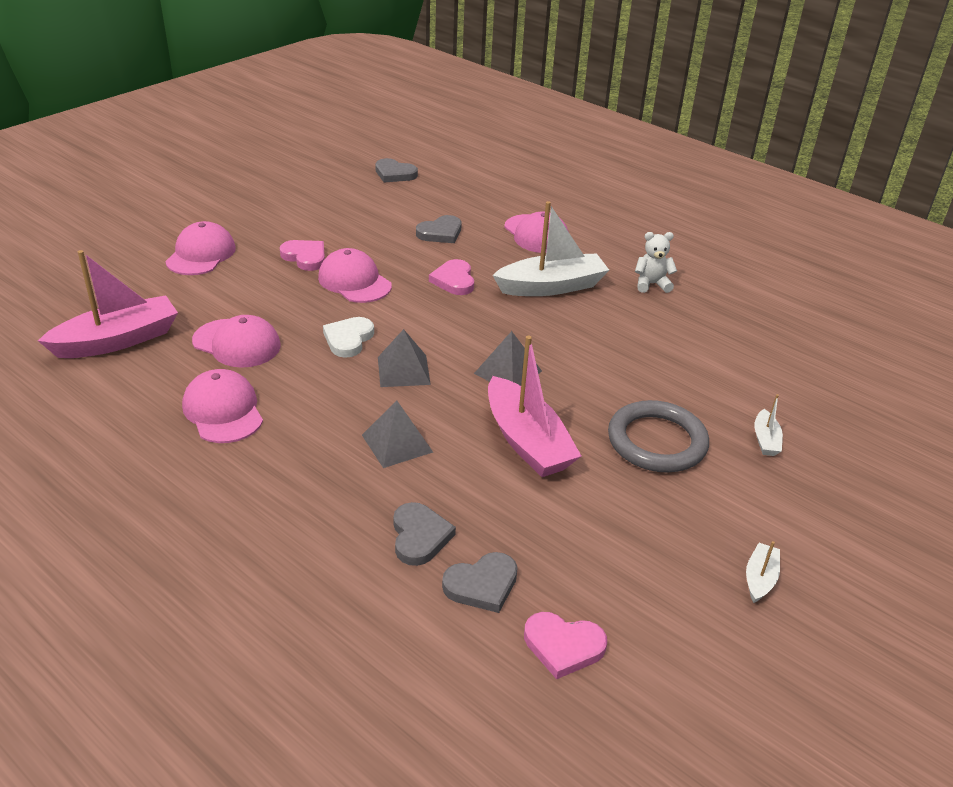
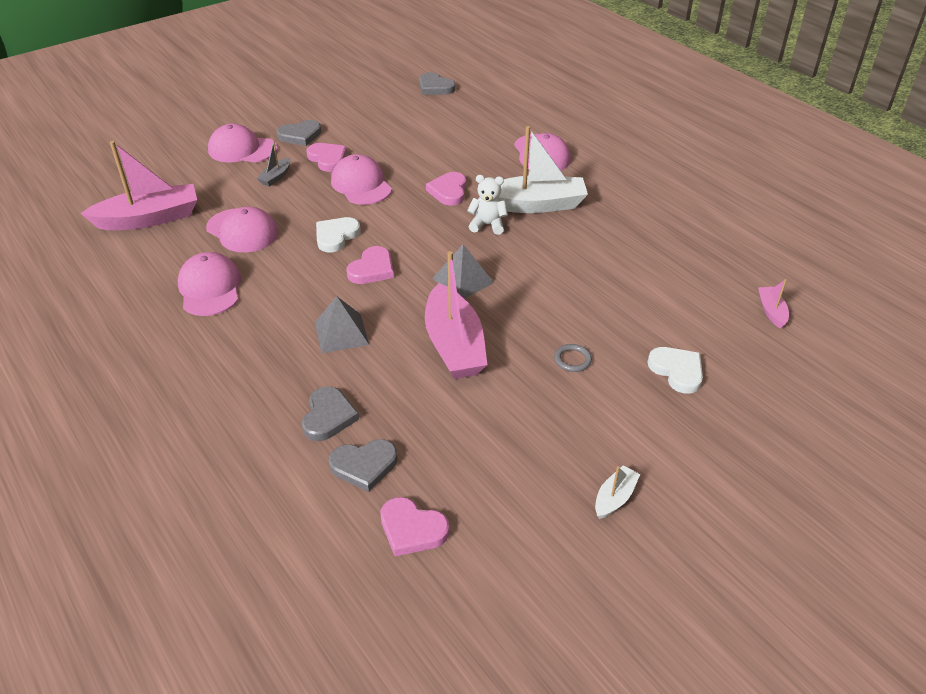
camera: 15 degrees right, 5 degrees up
pink cap [165,221,236,275] -> pink cap turned 105 degrees counterclockwise [208,124,277,163]
grey pyramid [378,329,431,387] -> pink heart [346,246,394,284]
grey heart [416,215,462,243] -> grey heart moved to [276,120,321,146]
grey ring [608,400,709,472] -> grey ring [554,344,592,372], size x0.41
white teddy bear [635,232,677,293] -> white teddy bear moved to [467,175,508,235]
white boat [754,394,783,456] -> white heart [647,347,703,394]
none -> grey boat [257,141,291,187]
none -> pink boat [758,279,789,329]

